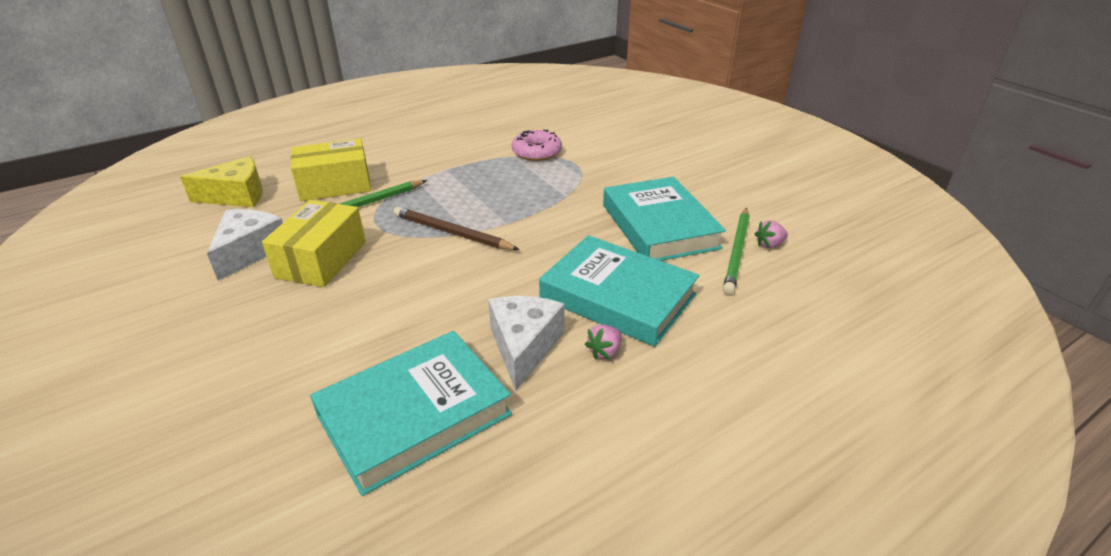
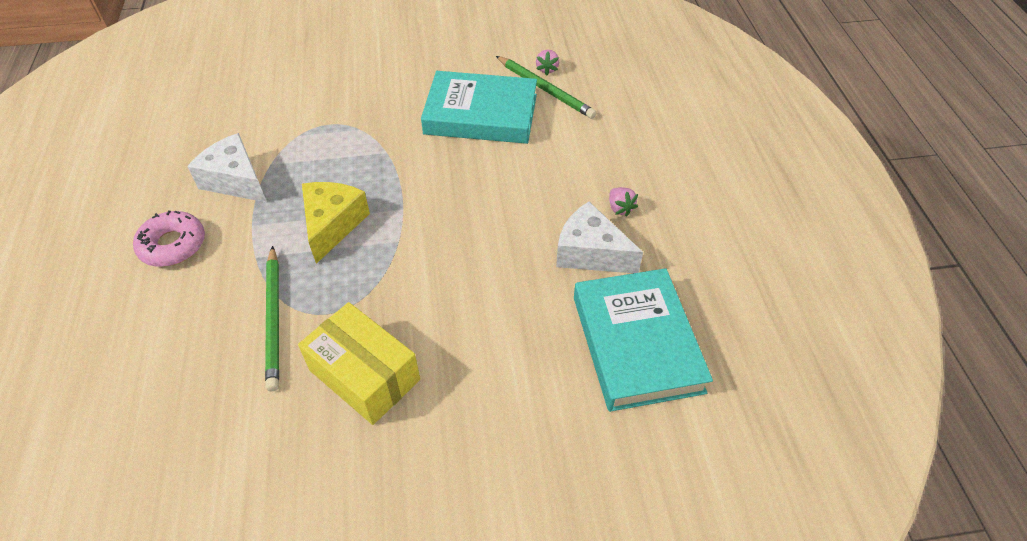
camera: 65 degrees left, 15 degrees up
yellow cheese [180,156,263,207] -> yellow cheese moved to [302,182,370,264]
white cheese [207,209,283,281] -> white cheese moved to [187,133,267,202]
yellow box [291,139,371,201] -> none
brown pencil [394,207,520,250] -> none
pink donut [512,130,562,161] -> pink donut moved to [133,210,205,267]
turquoise book [539,235,699,347] -> none

